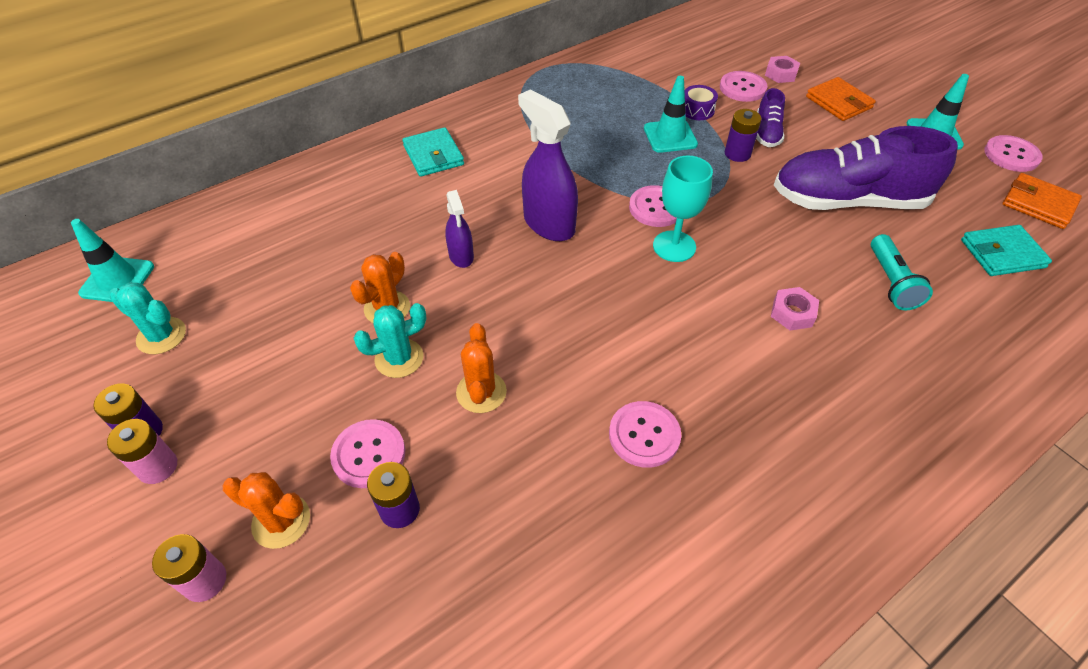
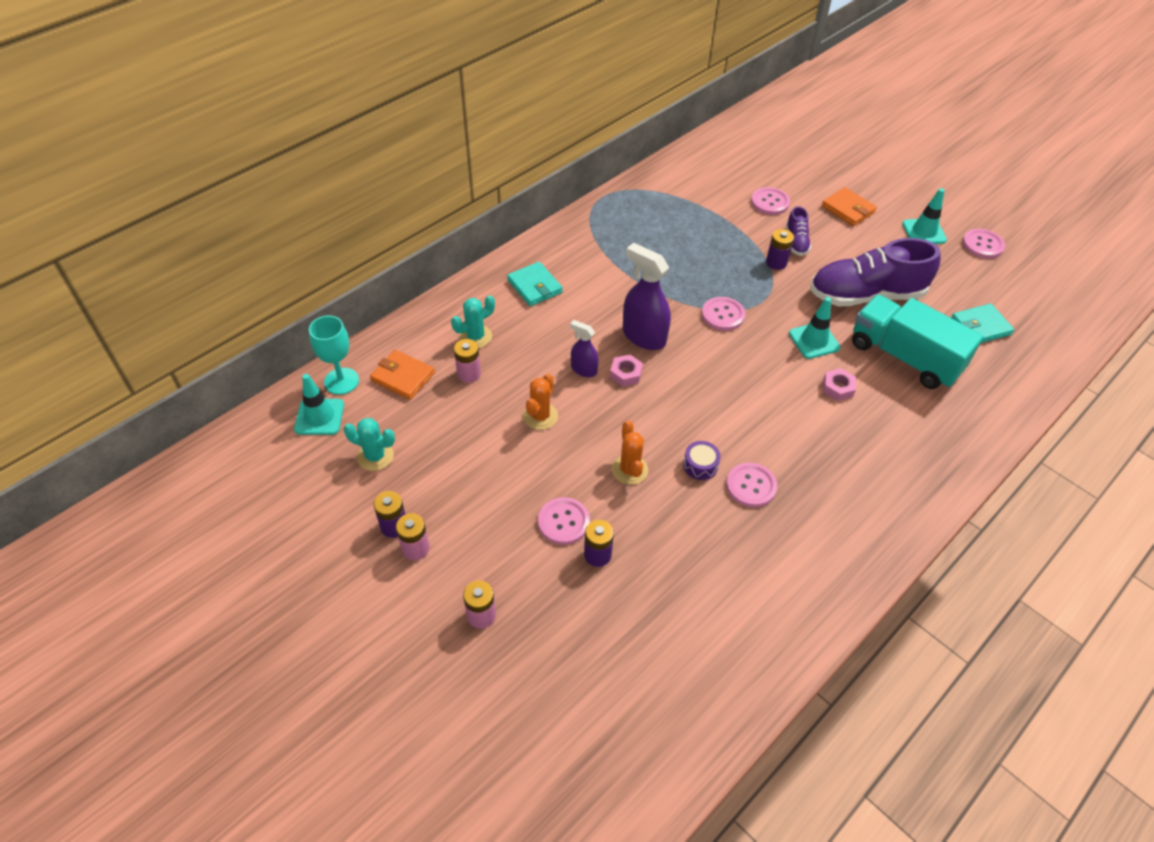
camera: 10 degrees left, 0 degrees up
orange cactus [223,472,310,549] -> none
turquoise cactus [353,303,427,378] -> turquoise cactus moved to [451,295,495,348]
purple spray bottle [445,190,474,268] -> purple spray bottle turned 150 degrees clockwise [570,320,599,377]
turquoise traffic cone [644,76,698,153] -> turquoise traffic cone moved to [789,297,841,359]
turquoise goblet [653,156,713,262] -> turquoise goblet moved to [309,316,359,395]
purple drum [685,85,718,120] -> purple drum moved to [683,441,721,480]
pink nut [765,56,800,83] -> pink nut moved to [610,355,643,387]
turquoise flashlight [871,234,933,310] -> turquoise truck [852,295,984,389]
orange wallet [1002,173,1082,229] -> orange wallet moved to [370,350,435,400]
none -> pink battery [454,339,481,383]

